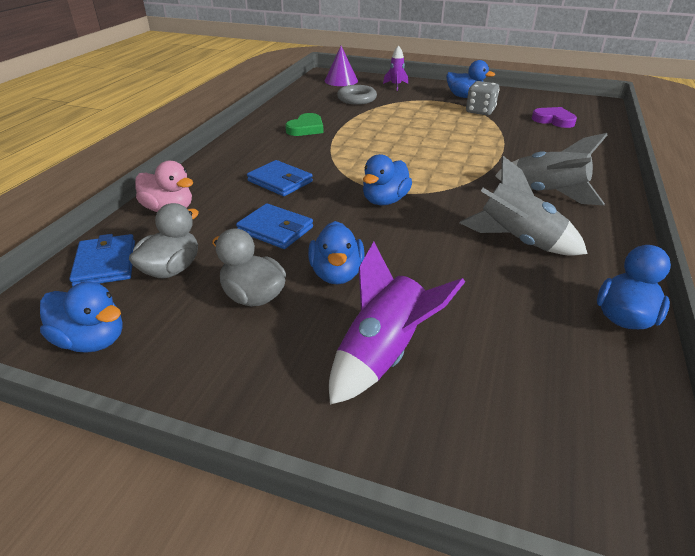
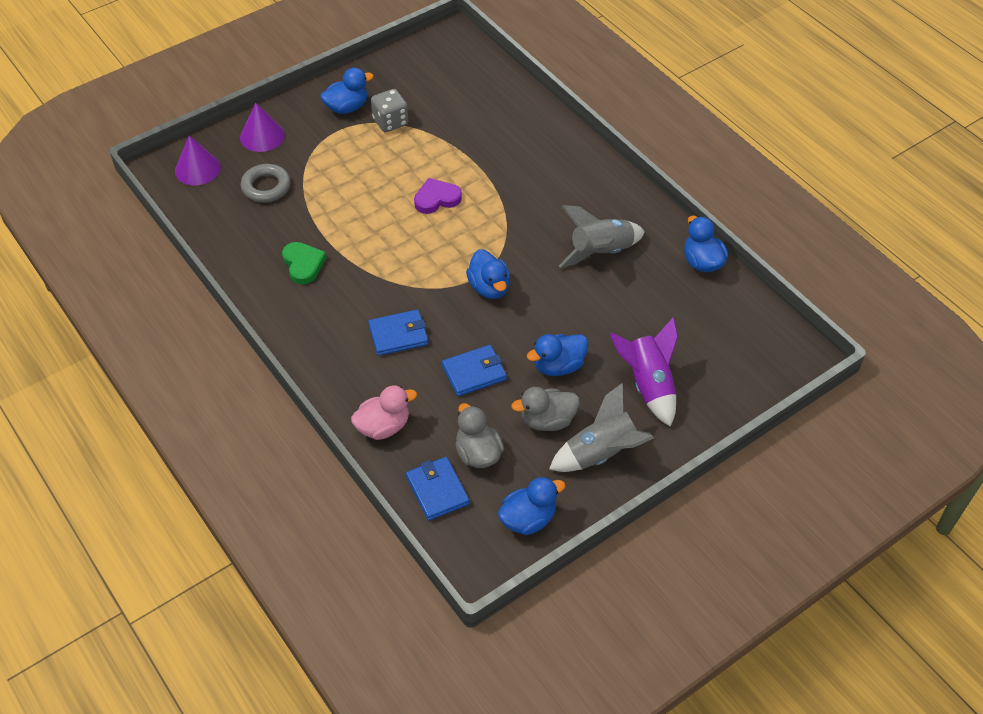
camera: 55 degrees left, 15 degrees up
blue wallet [69,234,135,286] -> blue wallet turned 45 degrees clockwise [406,457,470,521]
blue duck [308,221,364,284] -> blue duck turned 120 degrees clockwise [527,334,588,376]
purple rocket [383,45,408,91] -> purple cone [240,103,285,152]
grey rocket [495,133,607,205] -> grey rocket moved to [549,383,654,472]
purple heart [531,107,577,128] -> purple heart moved to [414,178,462,214]

